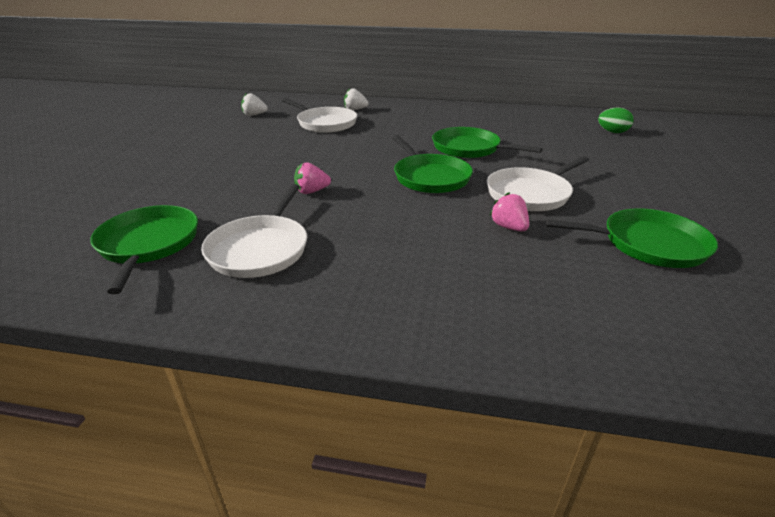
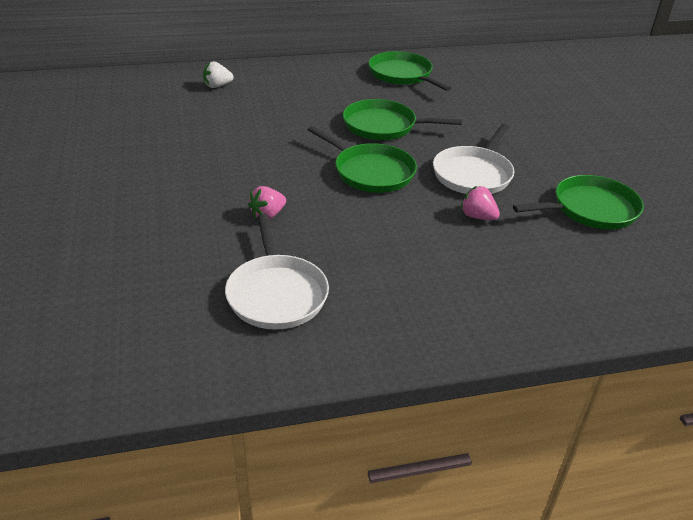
camera: 25 degrees left, 5 degrees up
green pan [90,205,198,294] -> green pan moved to [368,51,451,91]
white strawberry [241,93,268,116] -> none
white pan [282,98,357,133] -> none
green egg [598,108,634,133] -> none

